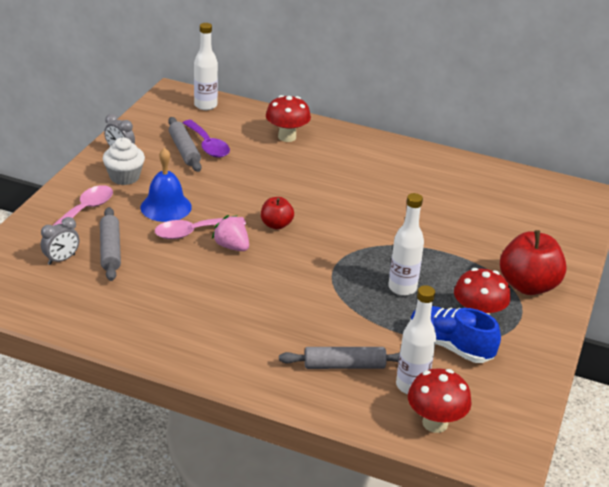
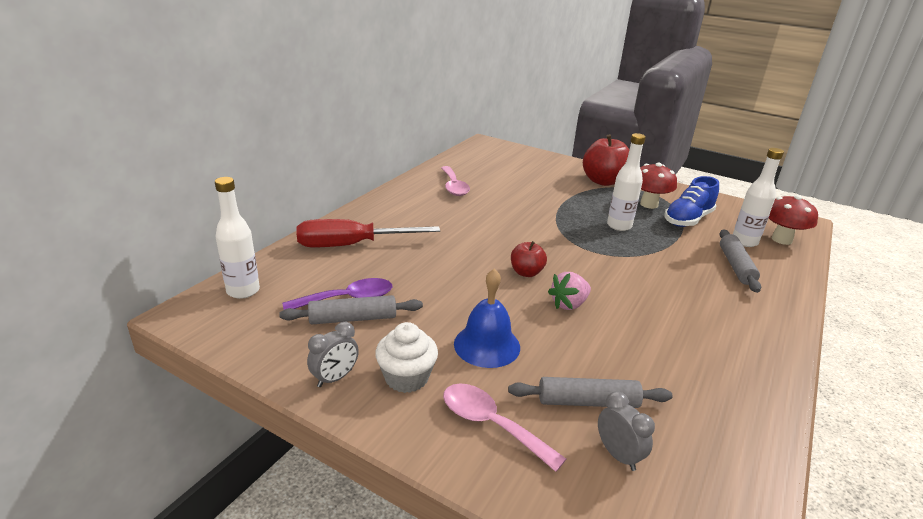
camera: 80 degrees left, 5 degrees down
pink spoon [155,217,246,239] -> pink spoon moved to [441,166,470,196]
red mushroom [266,95,311,142] -> red screwdriver [297,219,440,247]

